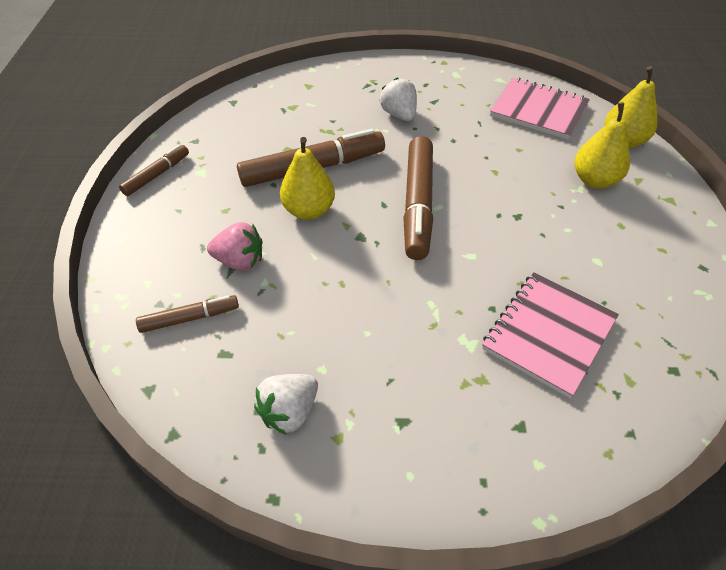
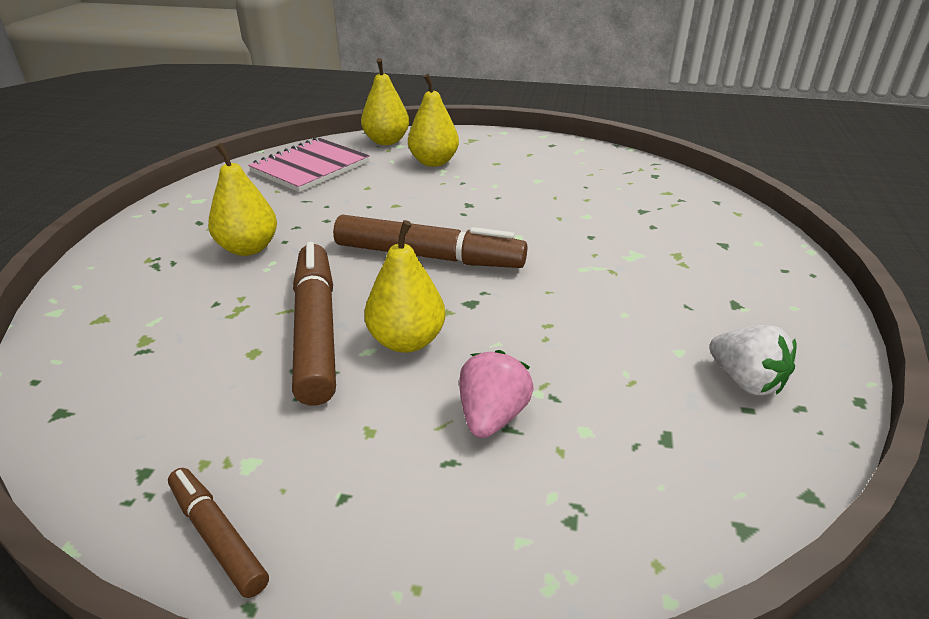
camera: 80 degrees left, 15 degrees down
brown marker [136,295,239,333] -> none
white strawberry [379,77,417,121] -> yellow pear [208,143,277,256]
pink notebook [482,272,619,398] -> none

